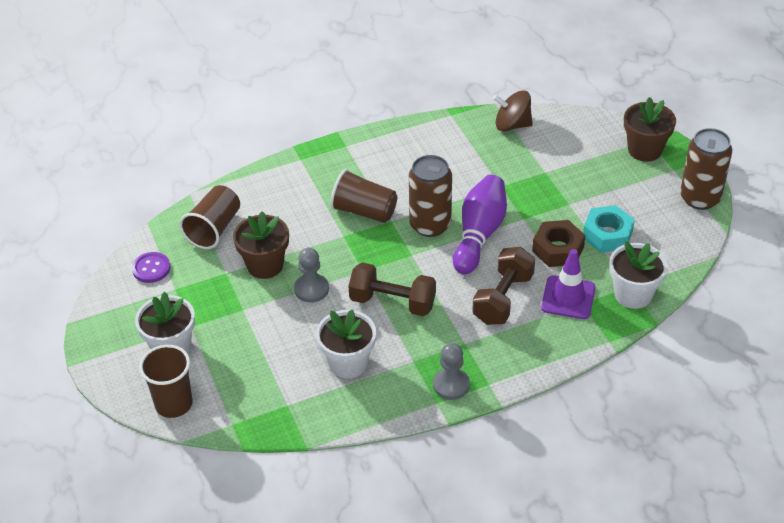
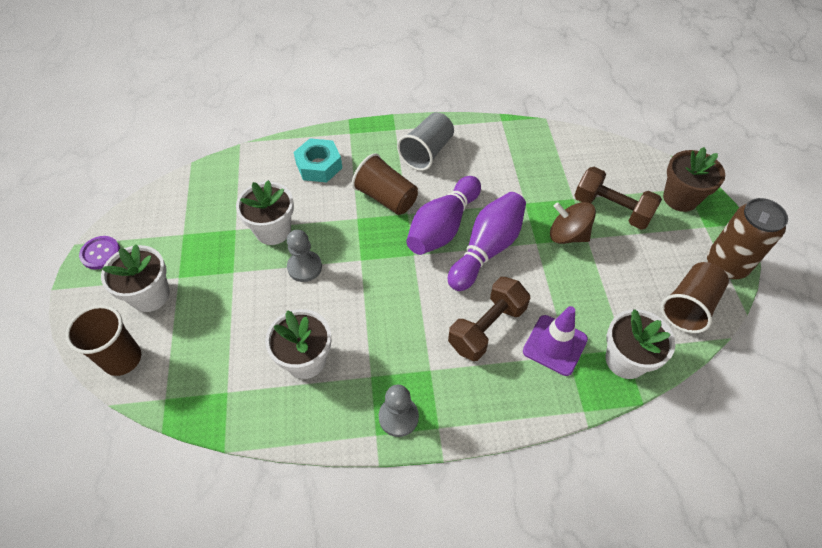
camera: 15 degrees right, 10 degrees up
purple button [132,252,170,283] -> purple button moved to [79,236,120,269]
brown cup [179,185,240,249] -> brown cup moved to [661,262,729,333]
brown flower pot [233,211,289,279] -> white flower pot [236,180,294,245]
brown dumbbell [349,262,436,316] -> brown dumbbell moved to [574,167,662,230]
brown can [409,155,452,237] -> purple bowling pin [406,176,481,255]
brown spinning top [493,90,533,132] -> brown spinning top moved to [550,202,596,244]
brown nut [532,220,585,267] -> none
turquoise nut [583,205,635,253] -> turquoise nut moved to [294,138,342,182]
none -> grey cup [397,112,454,171]

